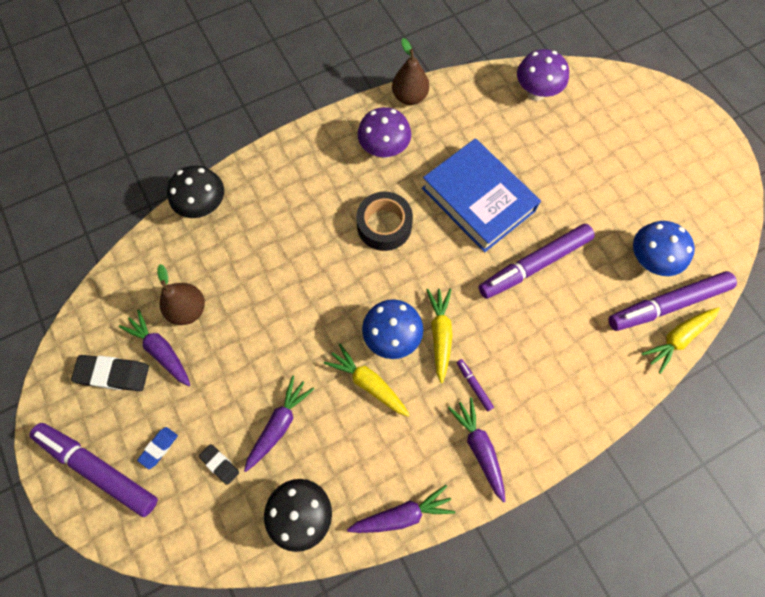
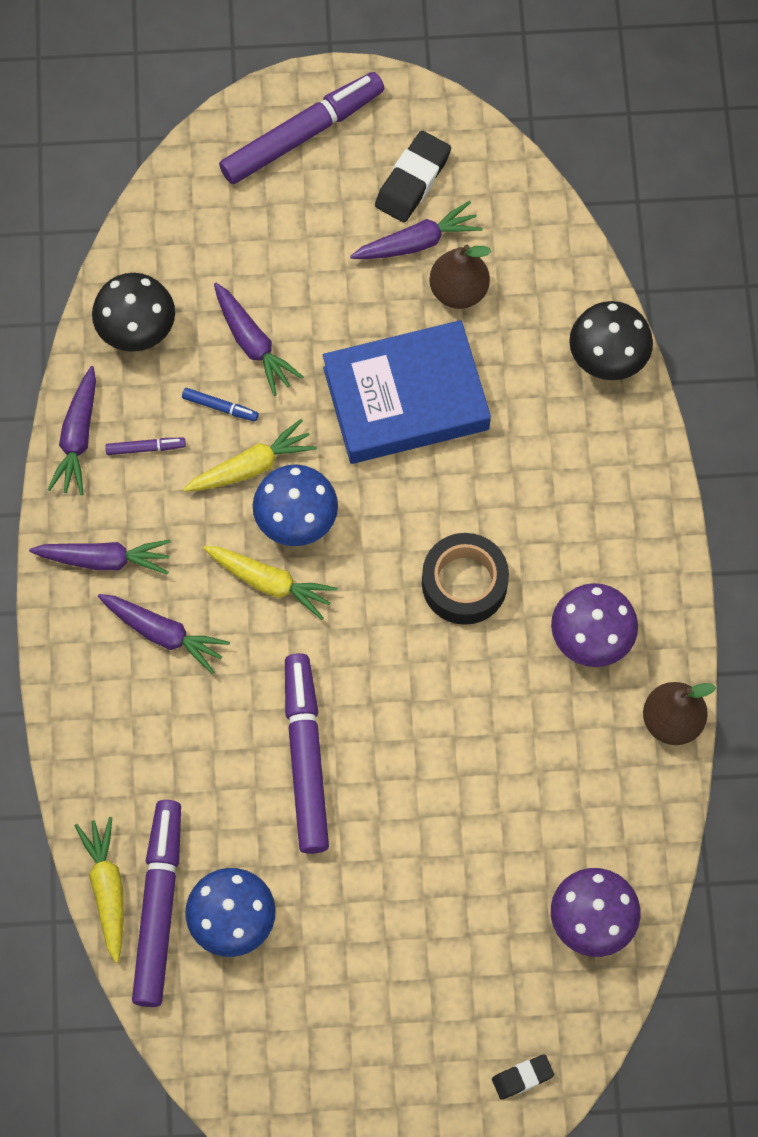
camera: 115 degrees right, 0 degrees up
blue eraser [137,427,178,469] -> none
black eraser [199,444,239,485] -> black eraser moved to [492,1054,554,1100]
blue book [422,138,541,253] -> blue book moved to [323,320,491,464]
purple marker [457,359,494,411] -> purple marker moved to [105,438,186,455]
none -> purple carrot [98,594,230,674]
none -> blue marker [182,388,259,422]

